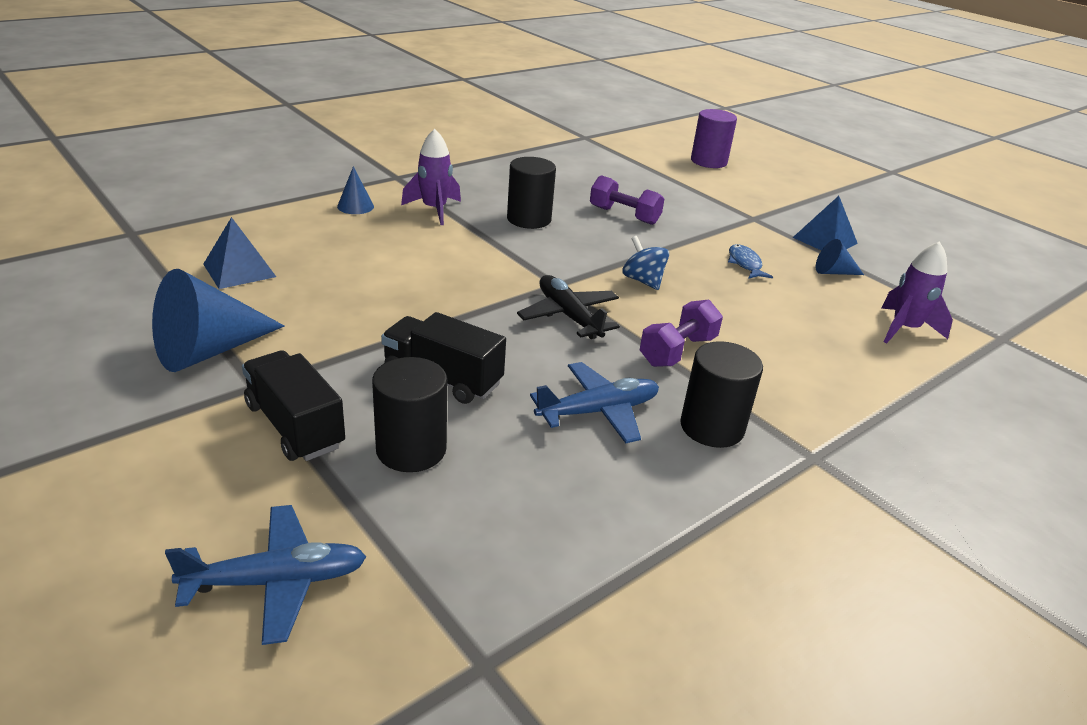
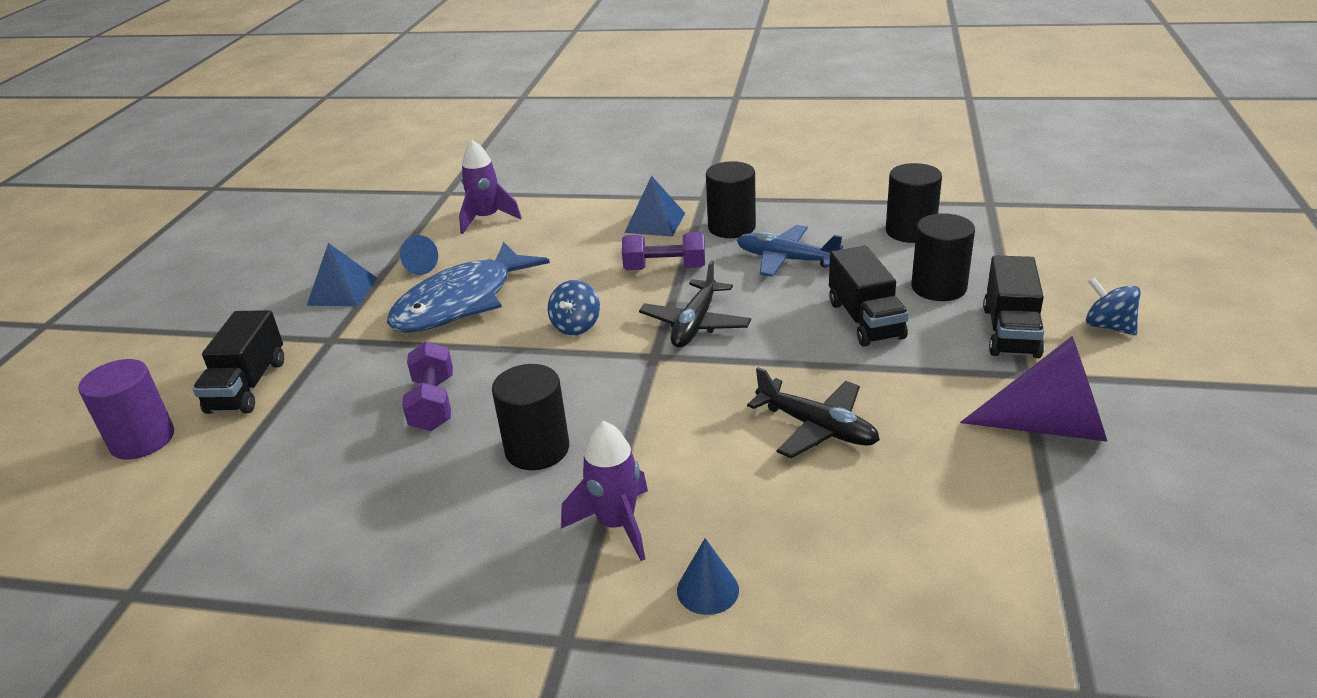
camera: 125 degrees left, 0 degrees up
blue cone [152,269,285,372] -> purple cone [960,336,1107,442]
blue plane [165,505,366,645] -> none
blue pyramid [203,217,276,289] -> blue pyramid moved to [624,176,685,237]
blue fish [728,244,773,279] -> blue fish [387,242,550,333], size x2.43
none -> black truck [193,310,284,414]
none -> black plane [747,367,880,458]
none -> black cylinder [886,163,942,243]
none -> blue spinning top [1086,277,1141,335]

